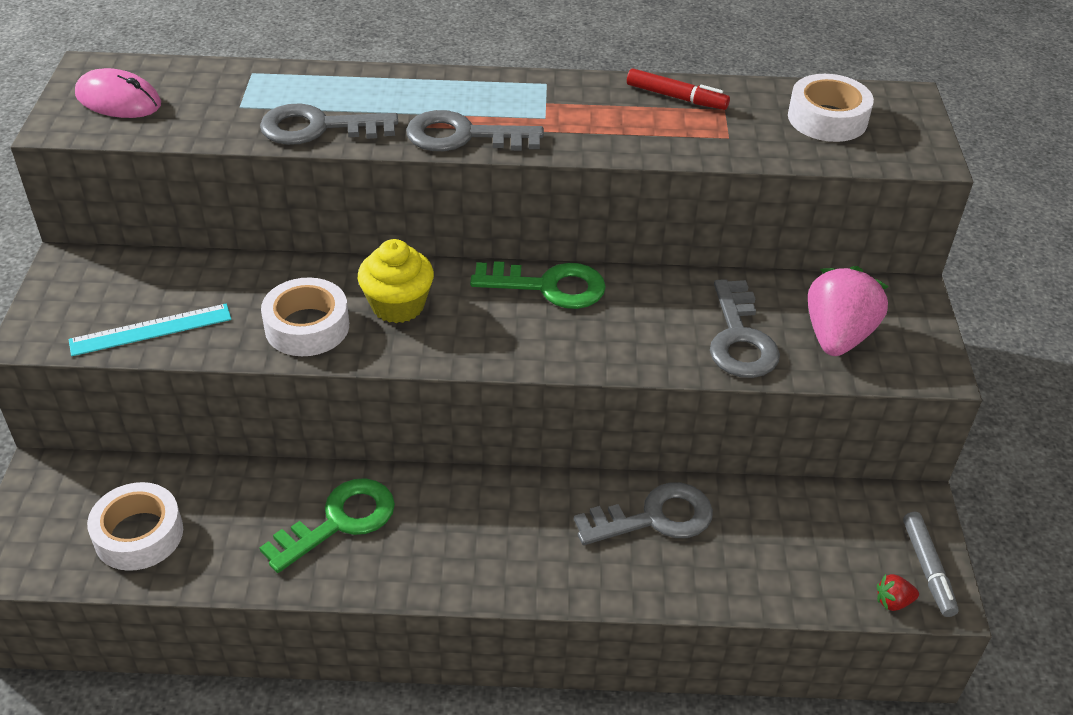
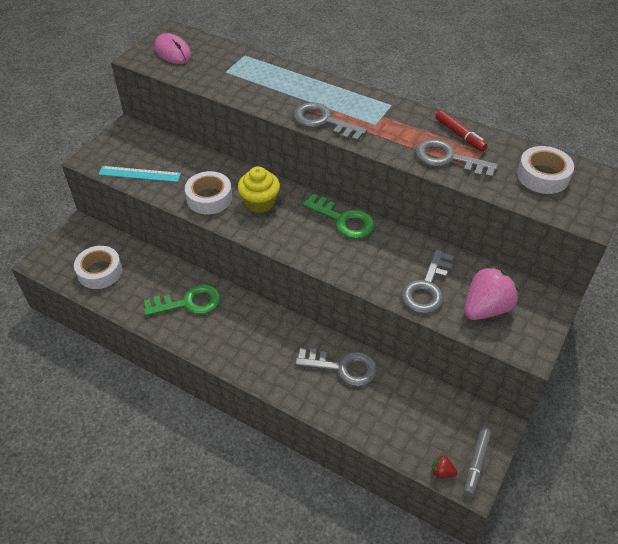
camera: 30 degrees right, 5 degrees up
grey key [260,103,398,145] -> grey key moved to [415,139,499,179]

